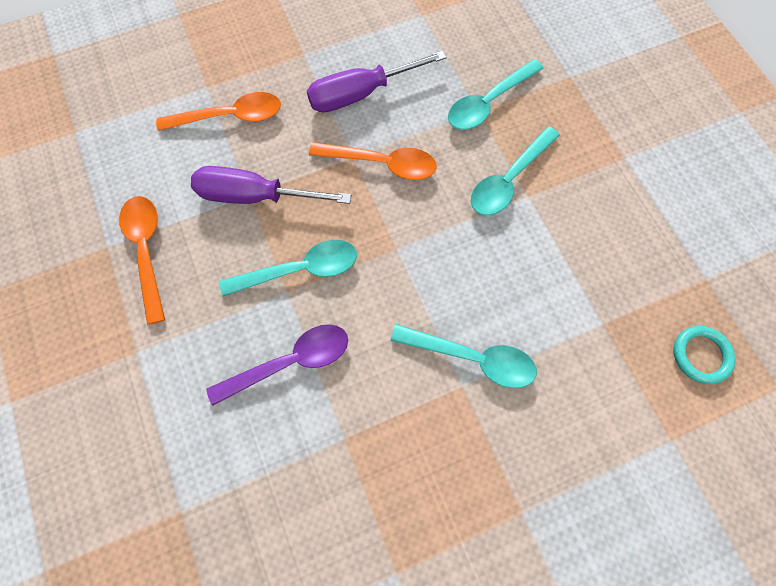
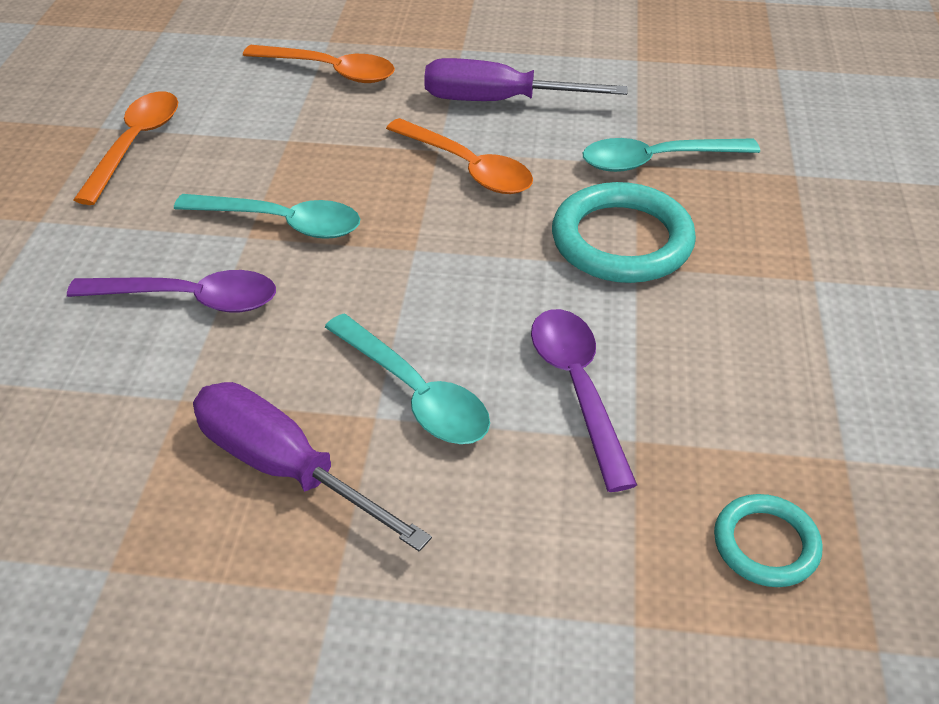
camera: 30 degrees right, 25 degrees down
purple screwdriver [191,166,351,204] -> purple screwdriver moved to [193,382,432,552]
turquoise spoon [471,126,560,215] -> turquoise ring [552,182,696,283]
none -> purple spoon [531,309,637,492]

